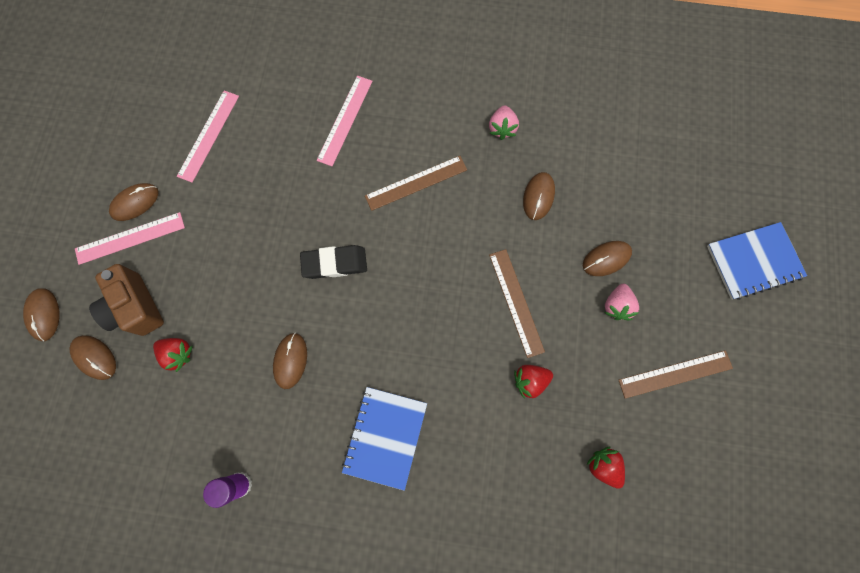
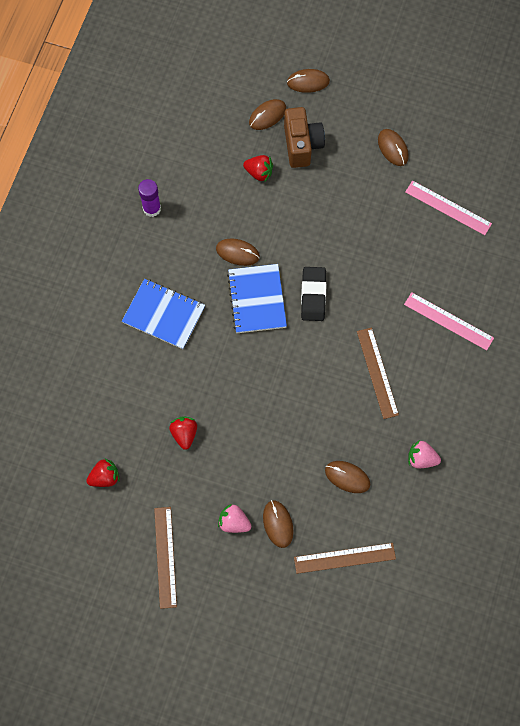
camera: 100 degrees right, 5 degrees down
pink ruler [75,212,185,265] -> none
brown camera [89,264,164,336] -> brown camera turned 105 degrees clockwise [284,107,325,168]
red strawberry [153,338,193,372] -> red strawberry turned 105 degrees counterclockwise [243,155,273,181]
brown ruler [489,249,545,358] -> brown ruler moved to [294,543,396,574]
blue notebook [707,222,807,300] -> blue notebook moved to [227,264,287,333]

